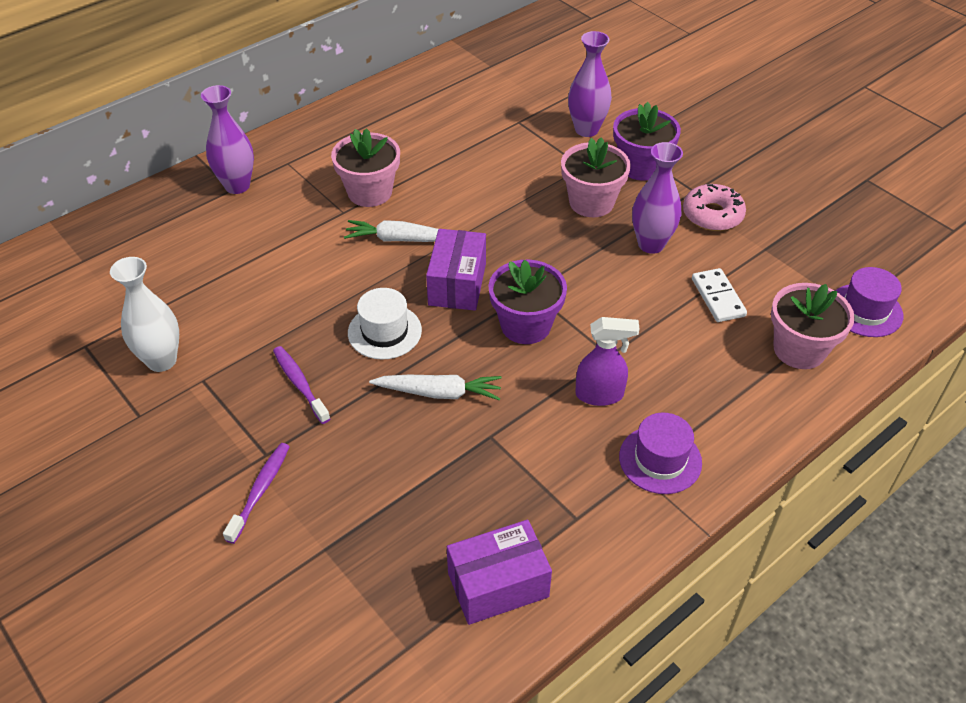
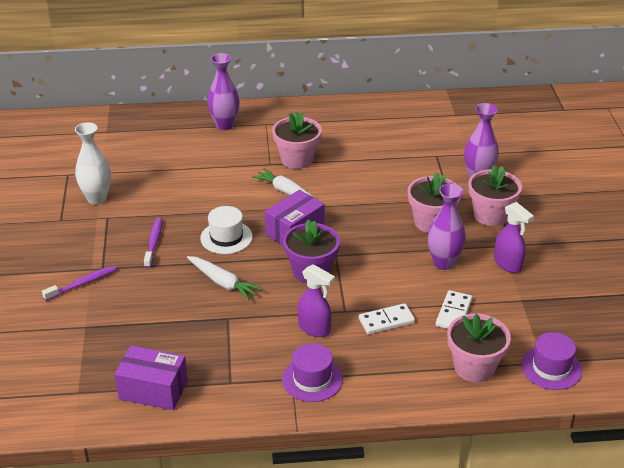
camera: 35 degrees right, 10 degrees down
purple flower pot [613,102,681,181] -> pink flower pot [468,165,522,226]
pink donut [683,184,746,231] -> purple spray bottle [494,202,534,273]
none -> white domino [359,303,415,334]

